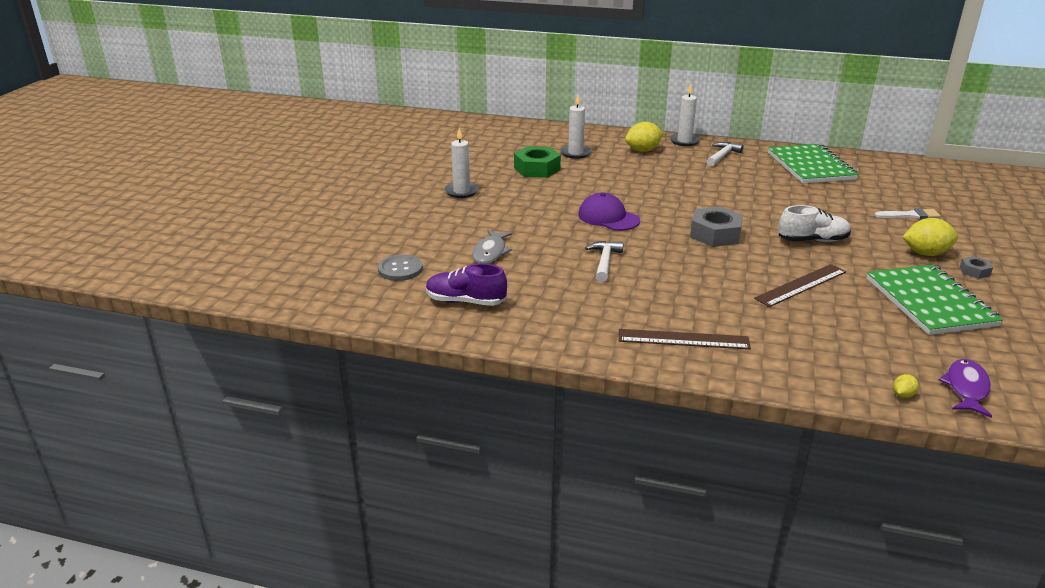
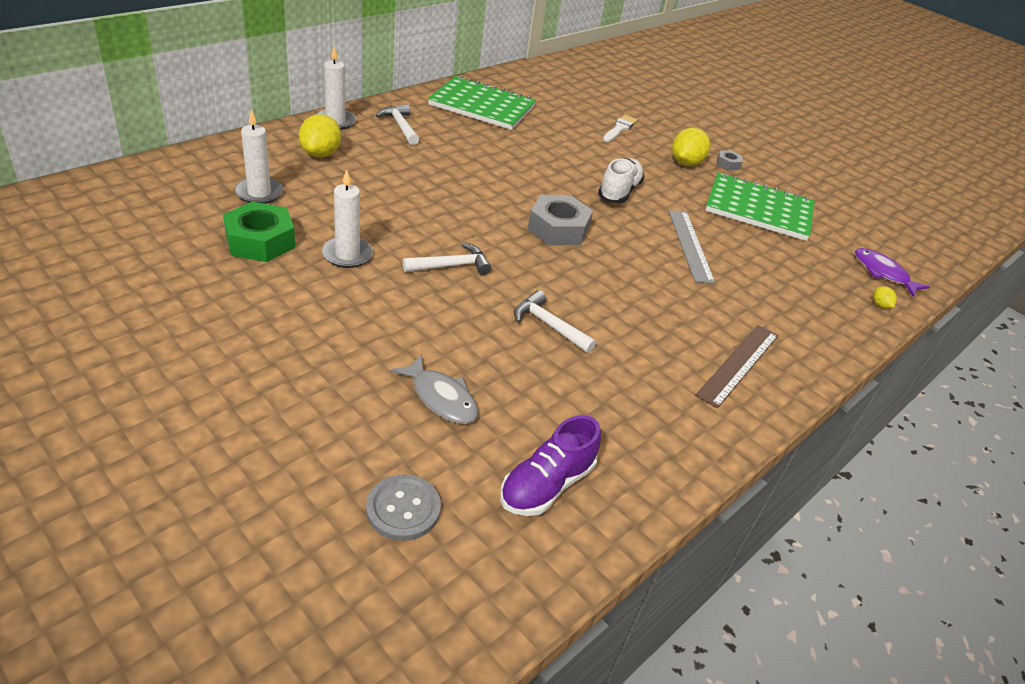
camera: 65 degrees left, 10 degrees up
white candle [444,128,479,198] -> white candle moved to [322,170,373,268]
purple cap [578,192,640,231] -> white hammer [403,243,491,275]
brown ruler [754,264,846,307] -> grey ruler [668,210,715,284]

